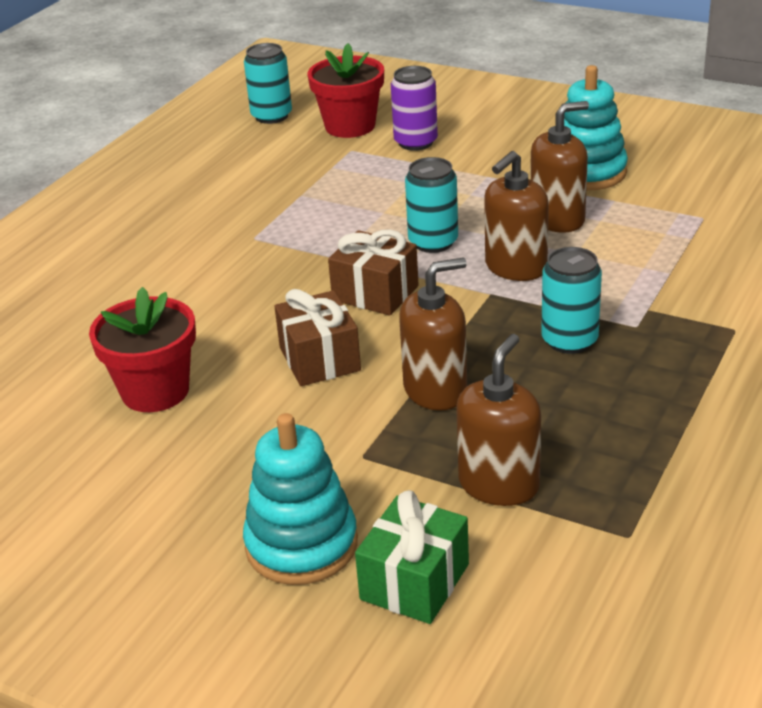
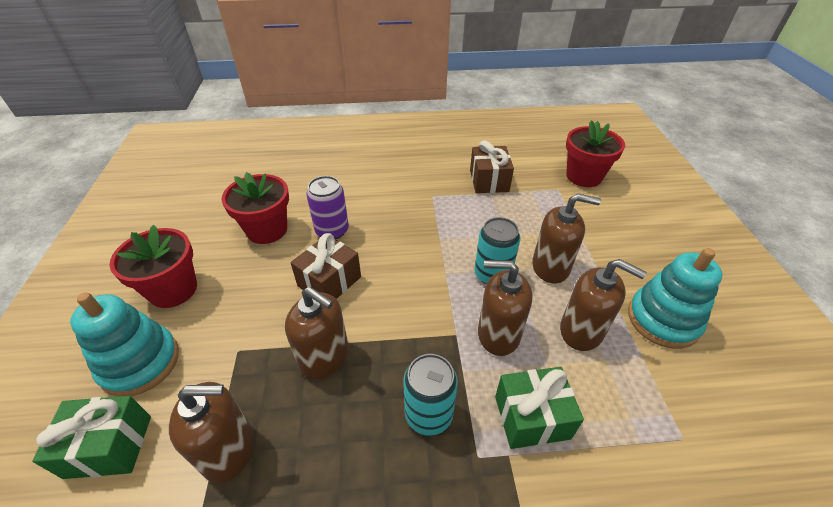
camera: 55 degrees right, 10 degrees up
turquoise can [244,43,292,124] -> none
brown gift [328,229,419,316] -> brown gift moved to [470,140,514,193]
purple can [391,66,438,151] -> purple can moved to [306,176,349,239]
none -> red flower pot [109,225,197,308]
none -> green gift [495,367,584,449]
none -> brown soap dispenser [532,193,601,283]

